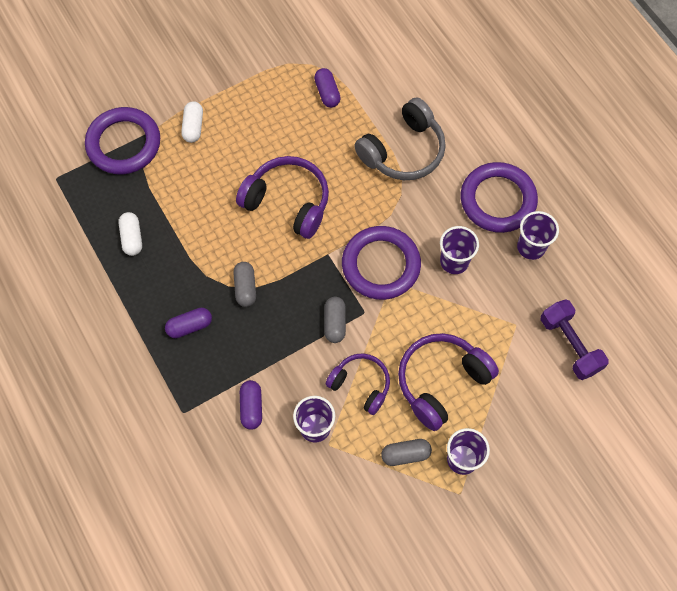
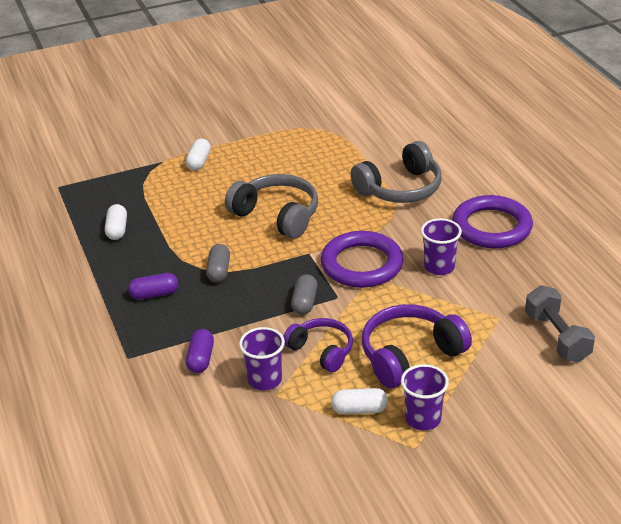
camera: 10 degrees right, 30 degrees down
purple ring [85,107,160,174] -> none
purple headphones [236,156,329,239] -> grey headphones [225,174,318,239]
purple capsule [314,68,341,108] -> none
grey capsule [381,439,432,466] -> white capsule [331,388,388,414]
purple cup [517,211,559,260] -> none
purple dumbbell [541,299,609,380] -> grey dumbbell [525,285,595,362]

